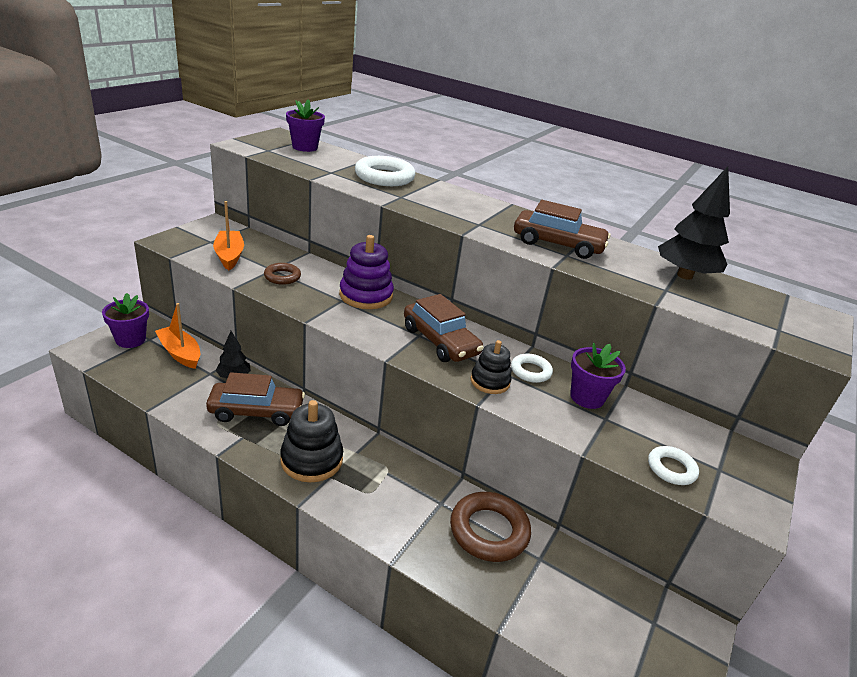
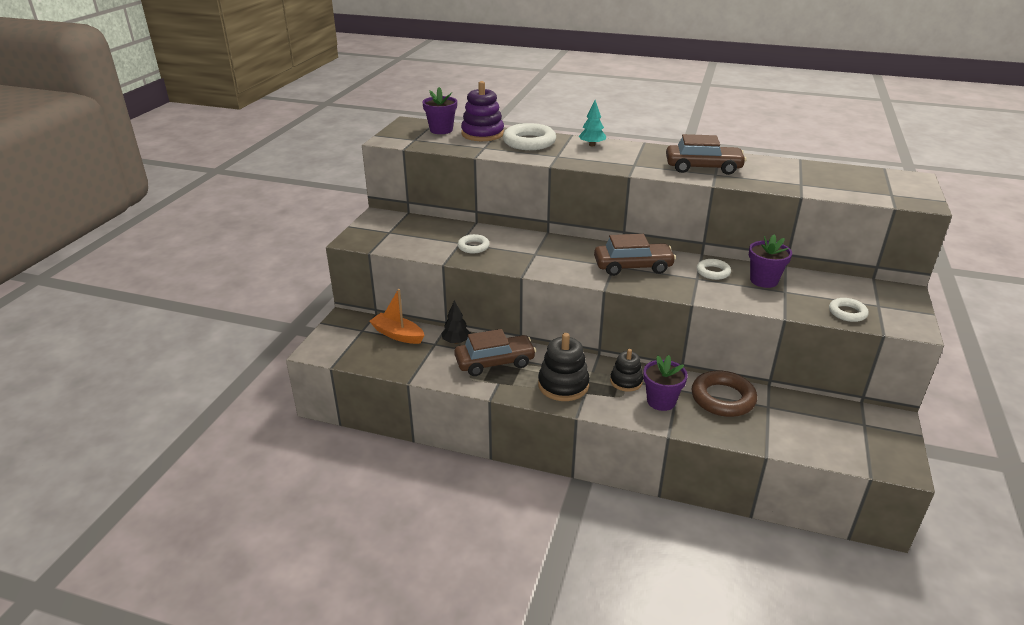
camera: 10 degrees left, 0 degrees up
purple flower pot [102,293,149,348] -> purple flower pot moved to [643,355,688,411]
orange boat [213,201,244,270] -> none
brown ring [264,263,301,285] -> white ring [458,234,490,253]
purple stacking toy [339,235,394,309] -> purple stacking toy moved to [461,81,504,141]
brown car [404,294,484,362] -> brown car turned 45 degrees counterclockwise [594,234,676,276]
black stacking toy [471,340,512,394] -> black stacking toy moved to [610,349,643,392]
black tree [658,166,730,280] -> none
none -> turquoise tree [579,100,606,146]

